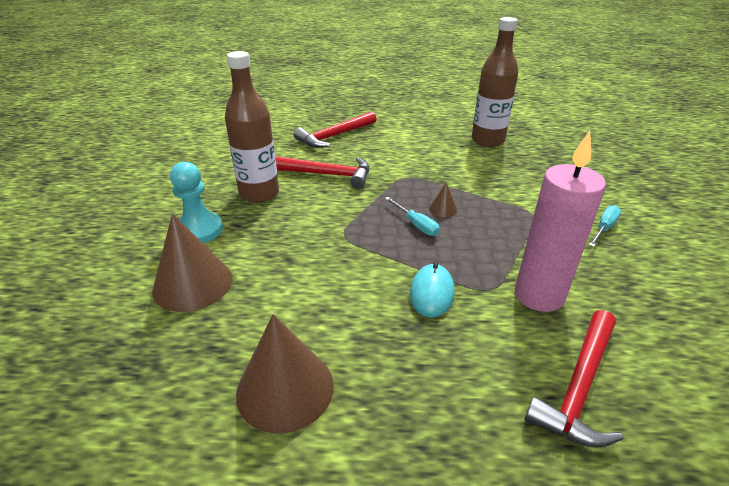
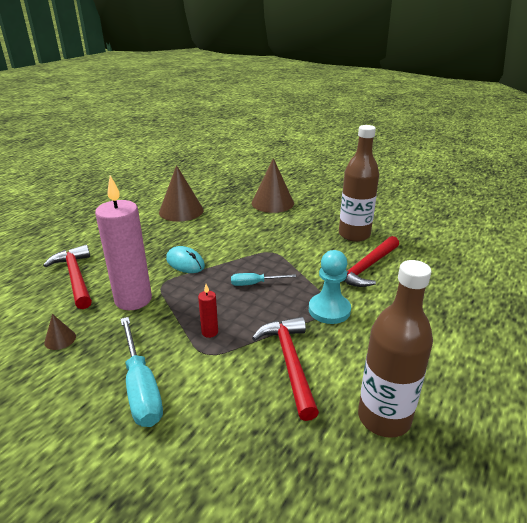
camera: 120 degrees right, 5 degrees down
turquoise pawn [170,162,223,243] -> turquoise pawn moved to [309,250,351,324]
red hammer [294,111,377,148] -> red hammer moved to [252,317,319,421]
brown cone [429,182,457,217] -> brown cone moved to [44,314,76,350]
turquoise screwdriver [589,205,621,247] -> turquoise screwdriver [120,317,163,427], size x1.78
none -> red candle [198,284,218,338]

